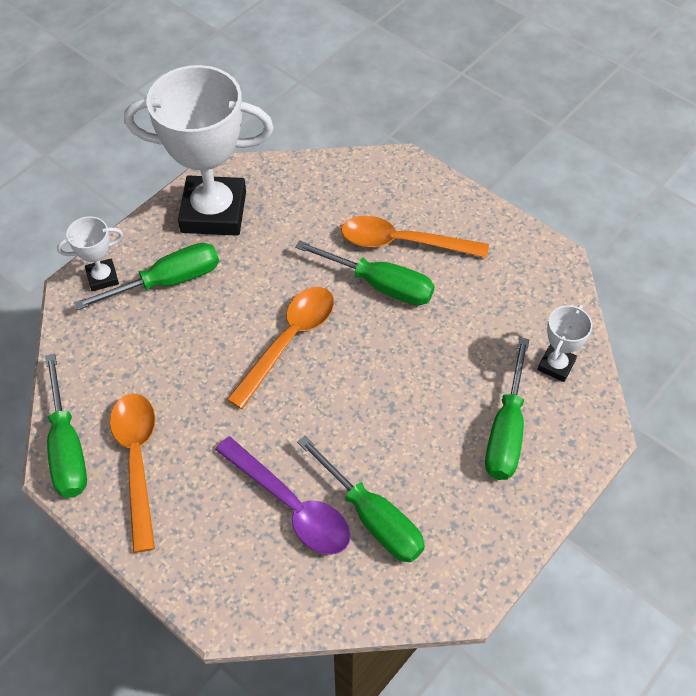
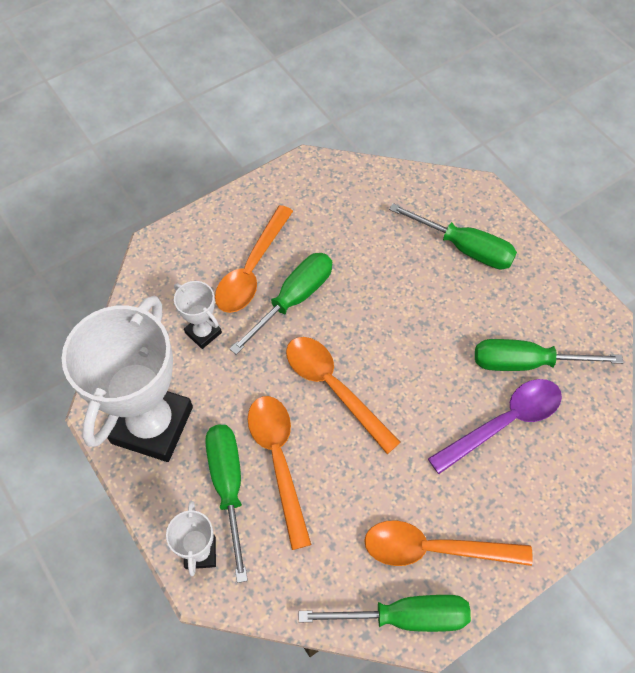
camera: 75 degrees left, 5 degrees up
green screwdriver [297,436,425,562] -> green screwdriver turned 150 degrees counterclockwise [475,339,623,371]
white trophy [537,305,593,382] -> white trophy moved to [174,281,222,349]
none -> orange spoon [248,396,312,550]

